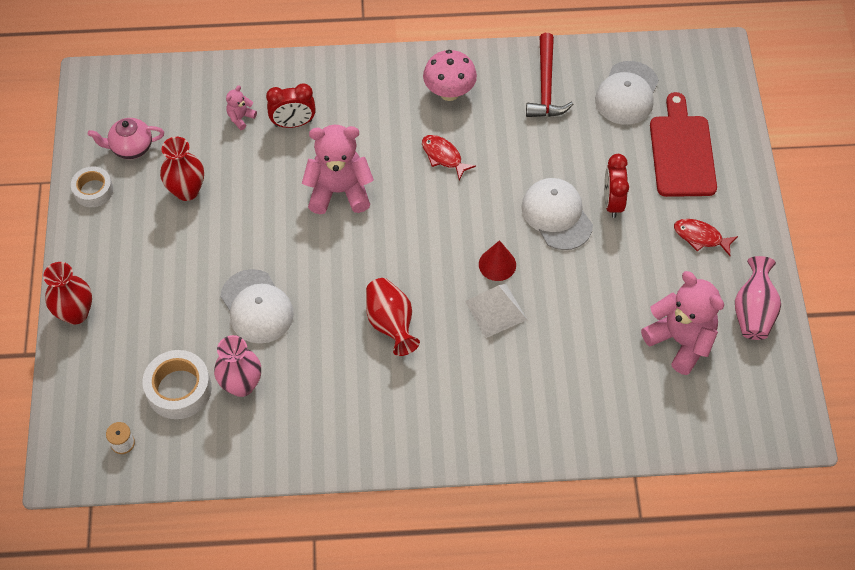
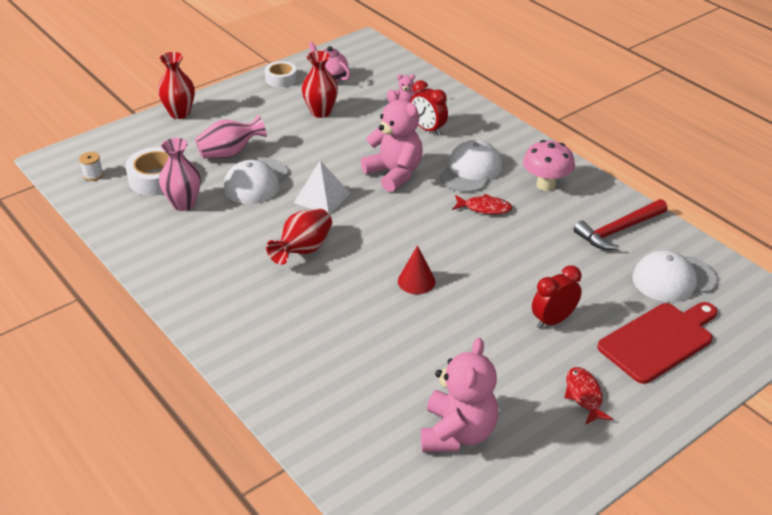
camera: 55 degrees right, 20 degrees down
red fish [422,135,476,180] -> red fish turned 90 degrees clockwise [452,194,512,214]
white pyramid [465,284,527,338] -> white pyramid moved to [294,161,350,215]
white cap [521,178,593,250] -> white cap moved to [440,140,502,192]
pink vase [735,256,781,340] -> pink vase moved to [195,115,267,158]

